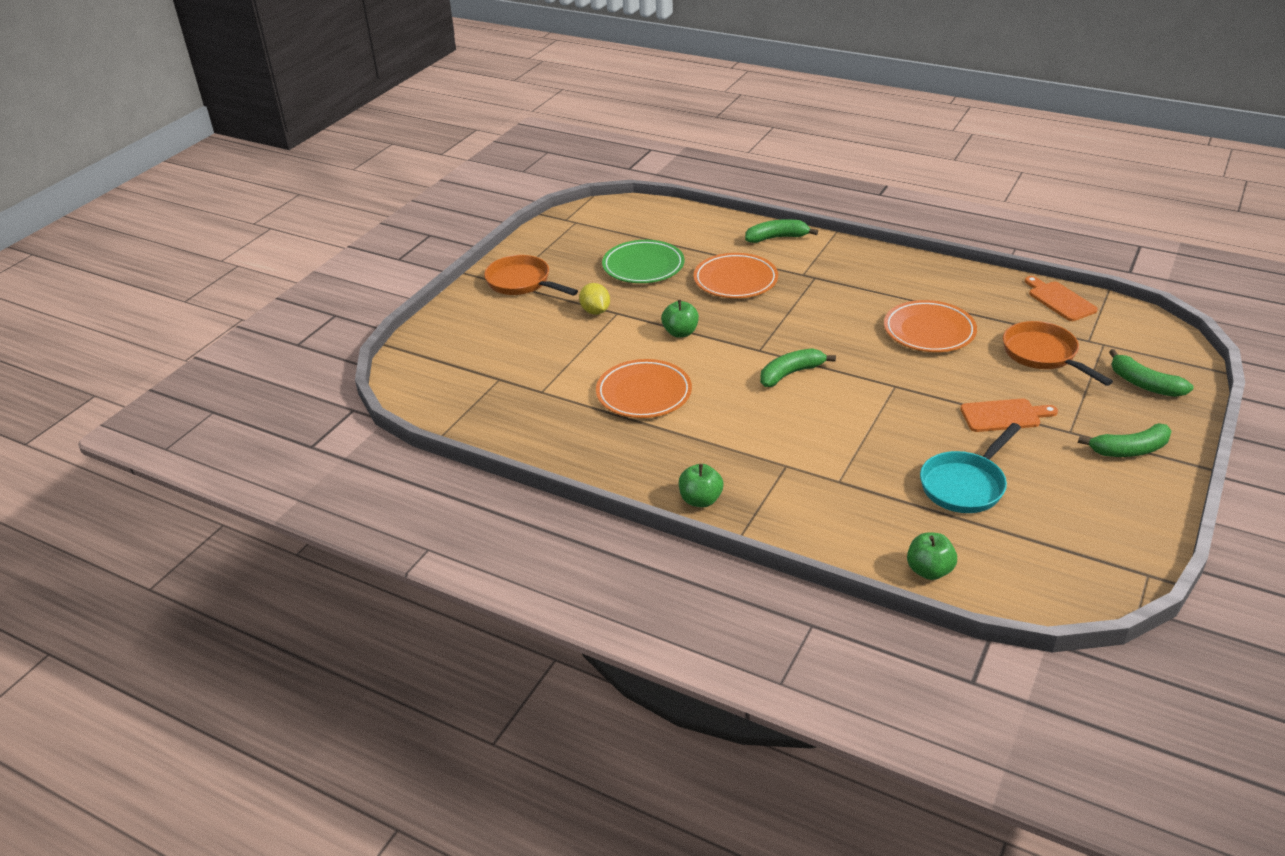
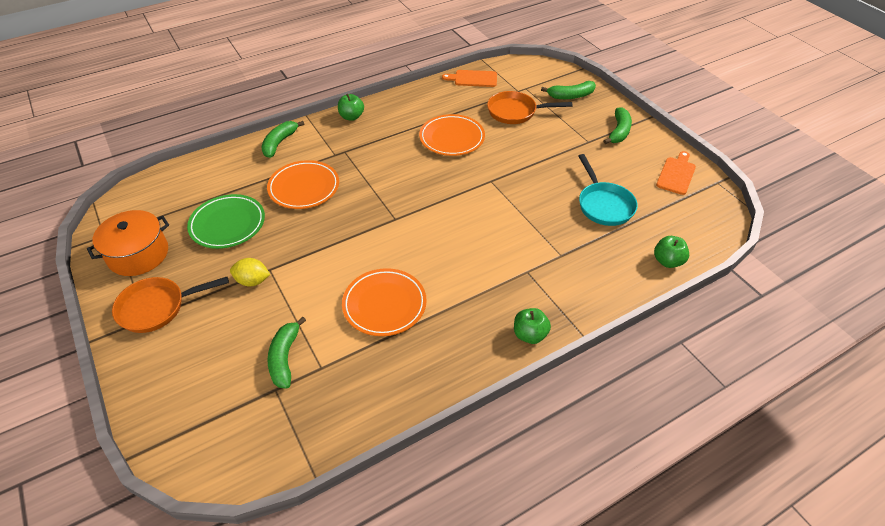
camera: 60 degrees left, 10 degrees up
green apple [661,300,699,338] -> green apple moved to [338,94,364,121]
green banana [760,348,836,387] -> green banana moved to [268,317,306,389]
orange cutting board [960,399,1058,432] -> orange cutting board moved to [656,151,696,195]
none -> orange pot [87,210,169,276]

